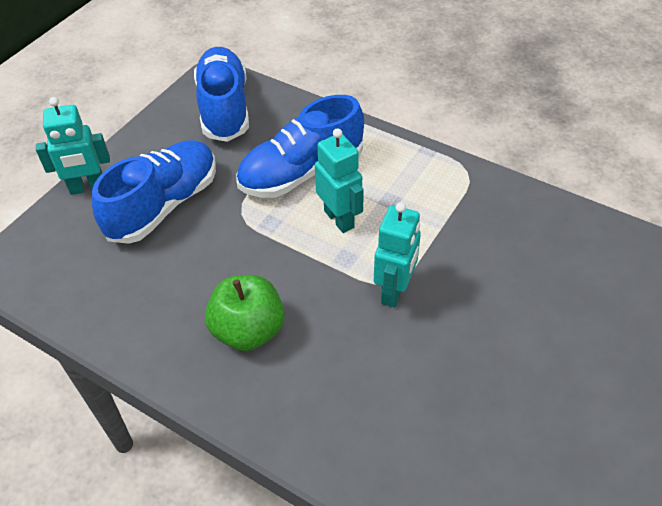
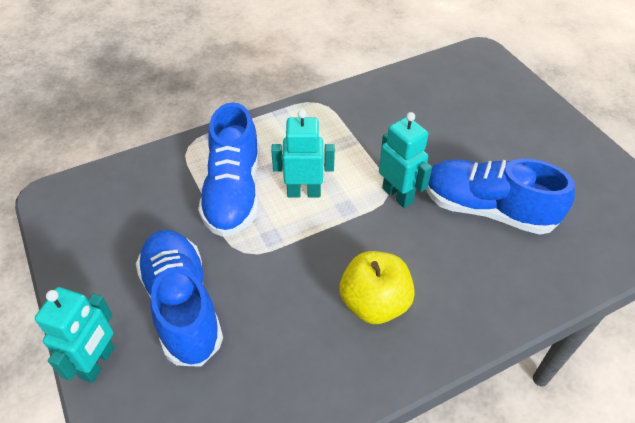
camera: 60 degrees left, 0 degrees up
blue shoe [194,47,249,142] -> blue shoe moved to [426,159,575,235]
green apple [205,275,285,351] -> yellow apple [339,251,415,324]

